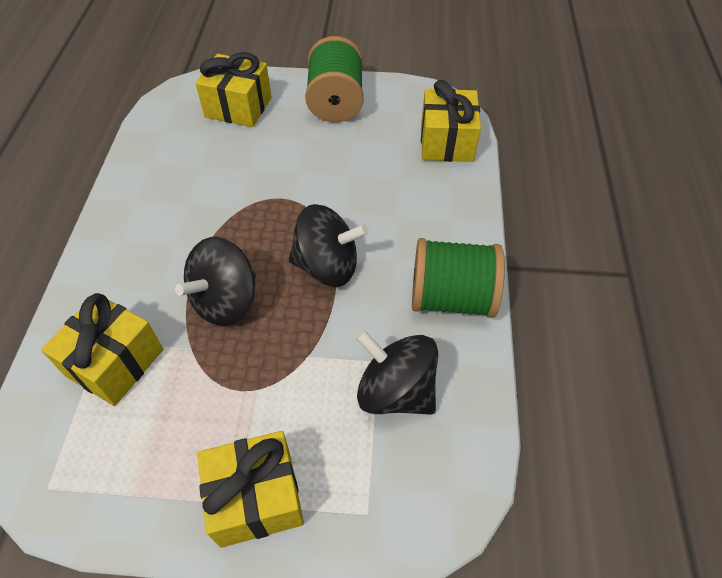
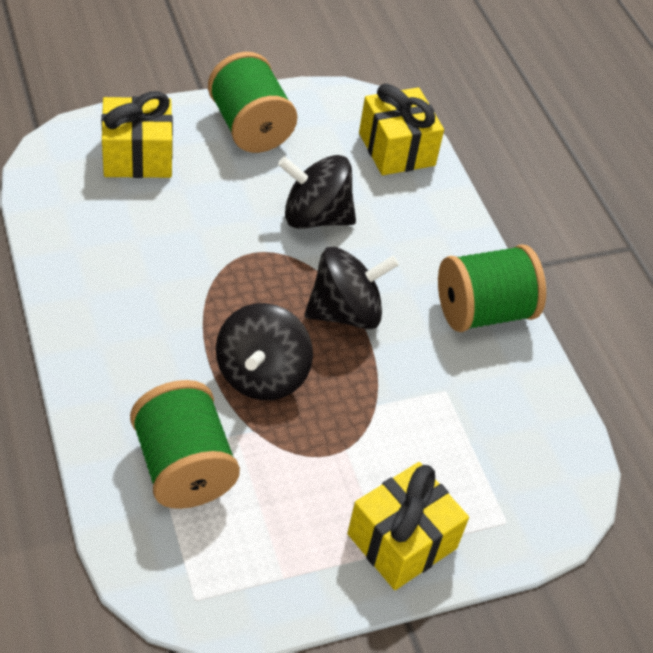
camera: 30 degrees left, 5 degrees down
yellow gift [41,293,163,406] -> green spool [130,380,240,509]
black spinning top [355,330,438,415] -> black spinning top moved to [278,155,356,229]

